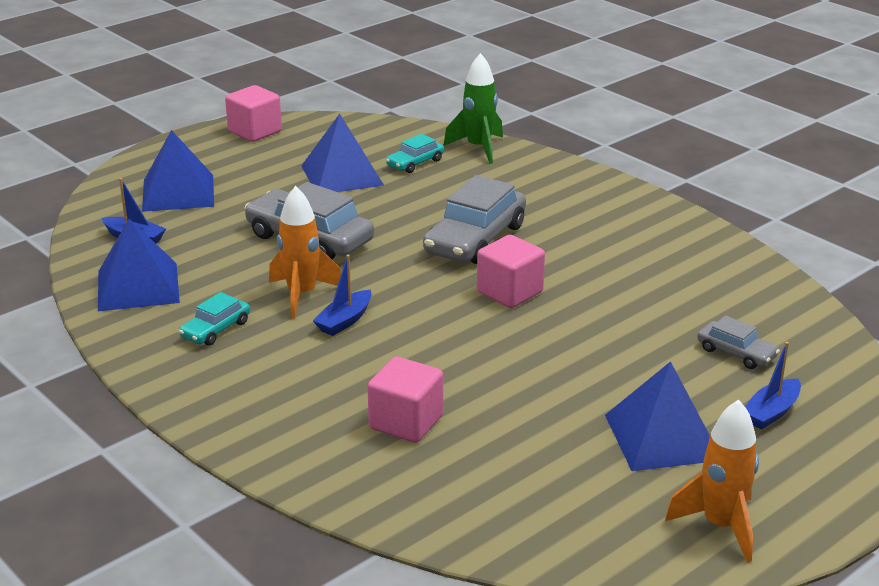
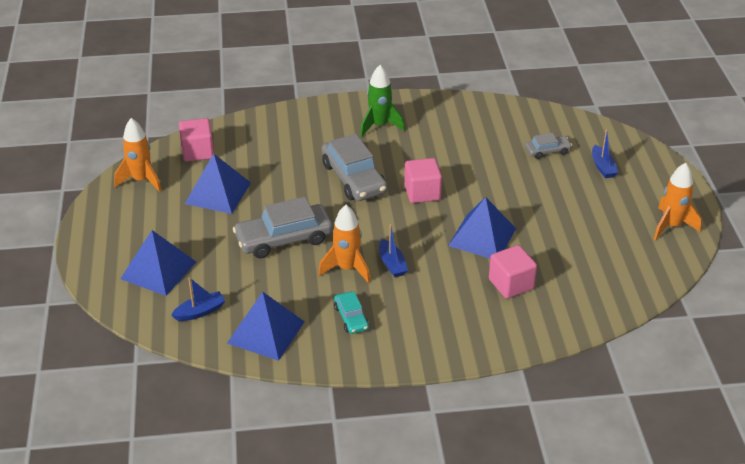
camera: 55 degrees left, 10 degrees up
pink cube [225,85,282,142] -> pink cube moved to [179,118,214,162]
turquoise car [386,134,444,173] -> none
green rocket [444,53,503,164] -> green rocket moved to [360,65,405,137]
blue pyramid [605,361,710,471] -> blue pyramid moved to [448,197,516,258]
none -> orange rocket [114,118,161,192]

